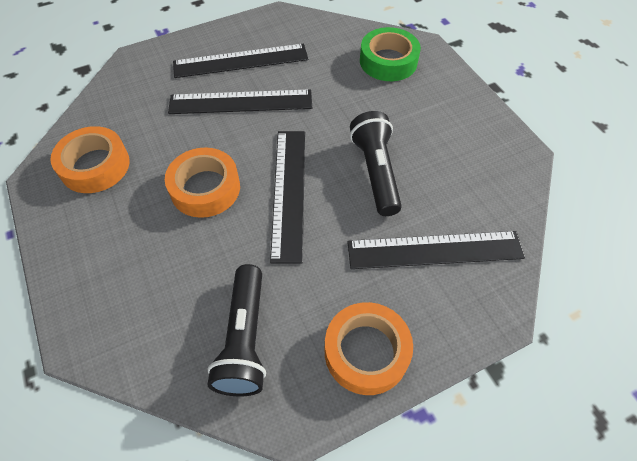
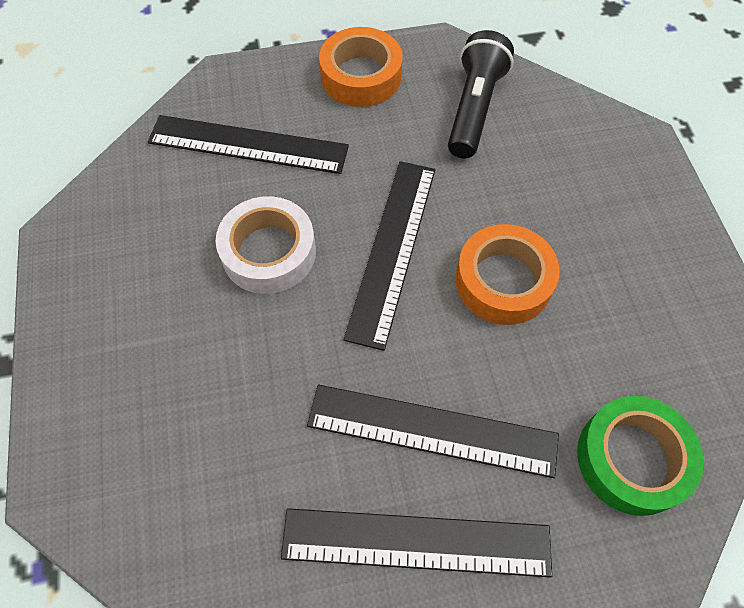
camera: 165 degrees left, 5 degrees up
orange tape [51,126,129,193] -> none
black flashlight [350,111,402,216] -> white tape [216,196,316,294]
green tape [360,27,421,81] -> green tape moved to [577,396,704,516]

